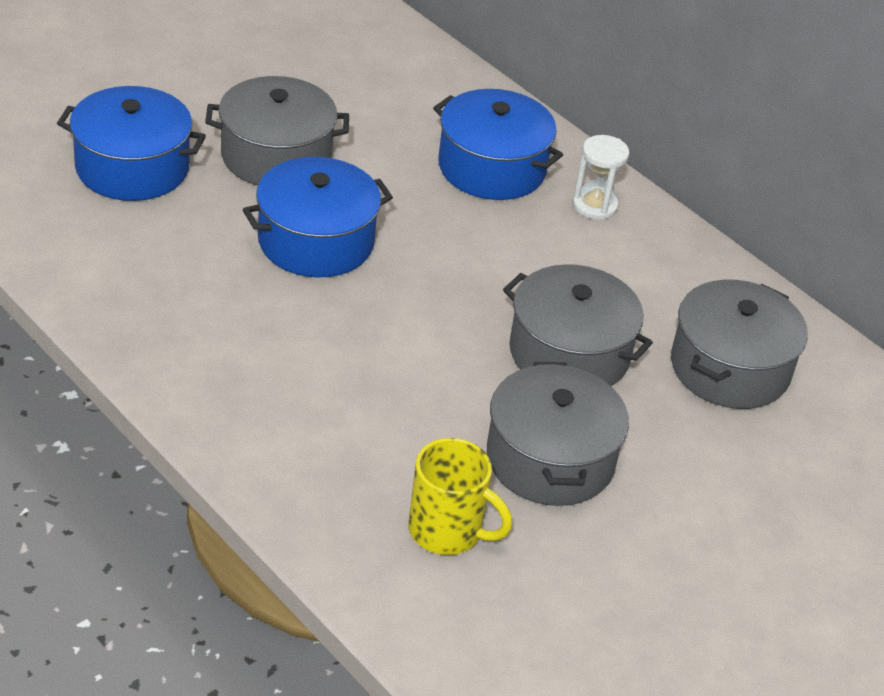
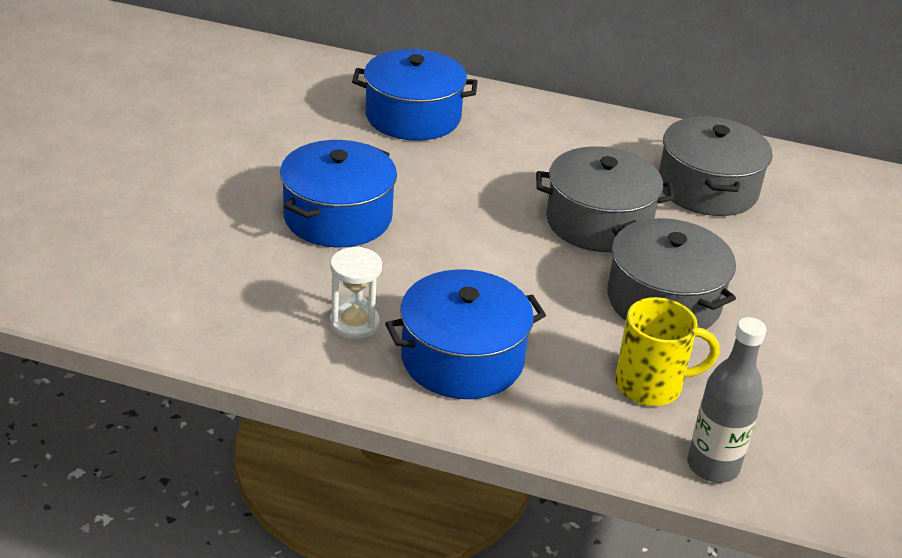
camera: 30 degrees left, 5 degrees down
blue pot [57,86,206,201] -> blue pot moved to [385,269,546,399]
grey pot [205,76,349,185] -> none
white hourglass [572,135,629,220] -> white hourglass moved to [330,247,382,339]
none -> grey bottle [687,317,766,483]

